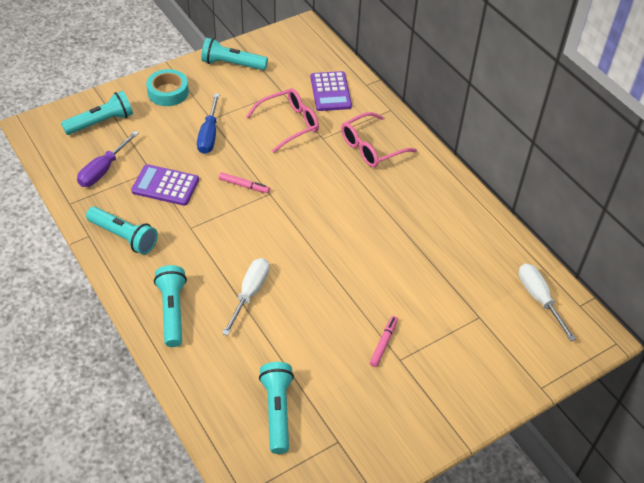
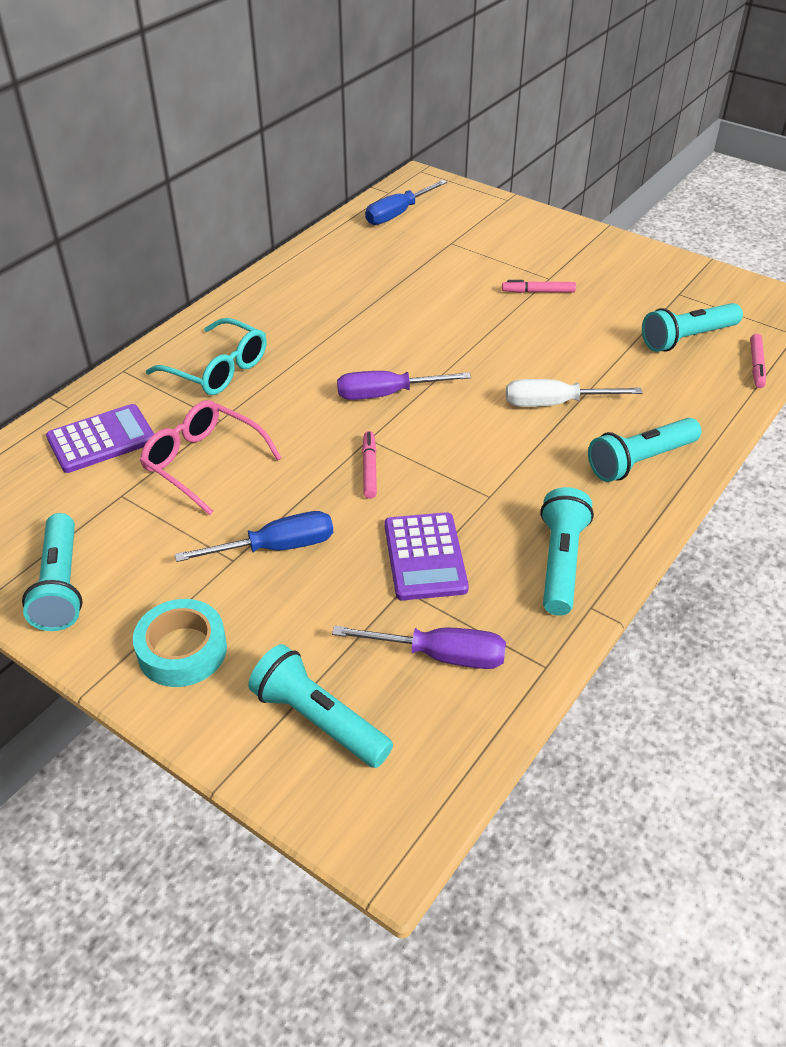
camera: 110 degrees left, 5 degrees down
pink glasses [341,112,417,167] -> turquoise glasses [146,318,267,395]
white screwdriver [518,263,576,341] -> blue screwdriver [365,180,447,225]
none -> purple screwdriver [337,371,471,400]
none -> pink marker [750,334,766,388]

